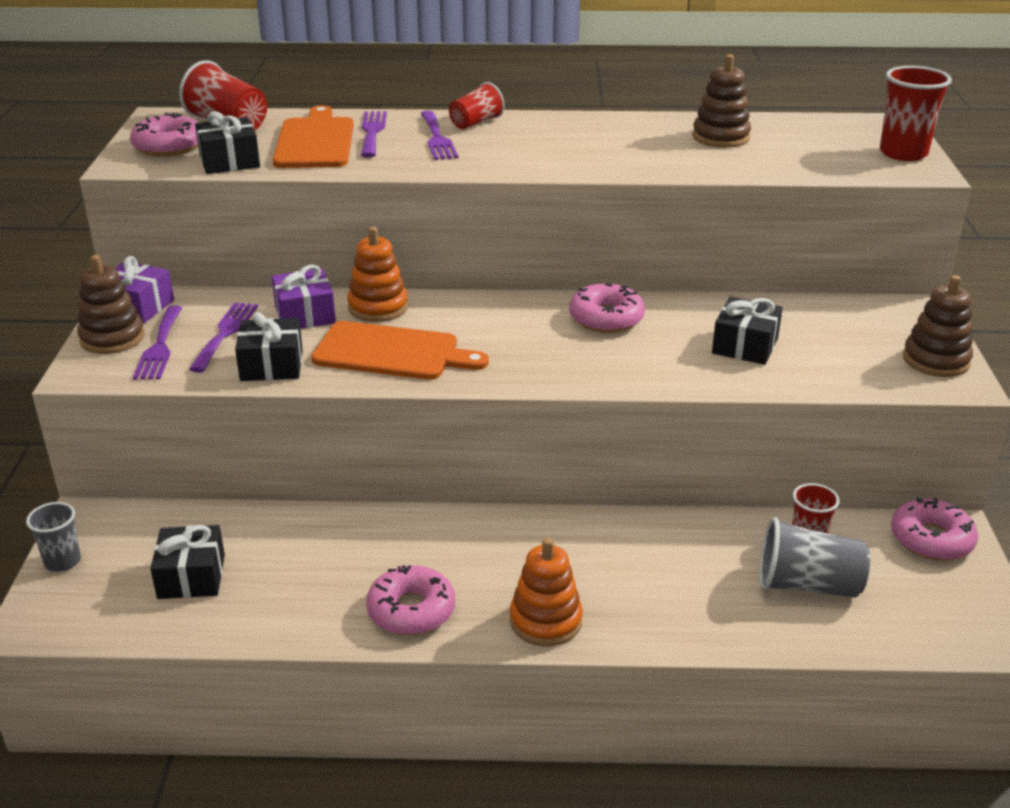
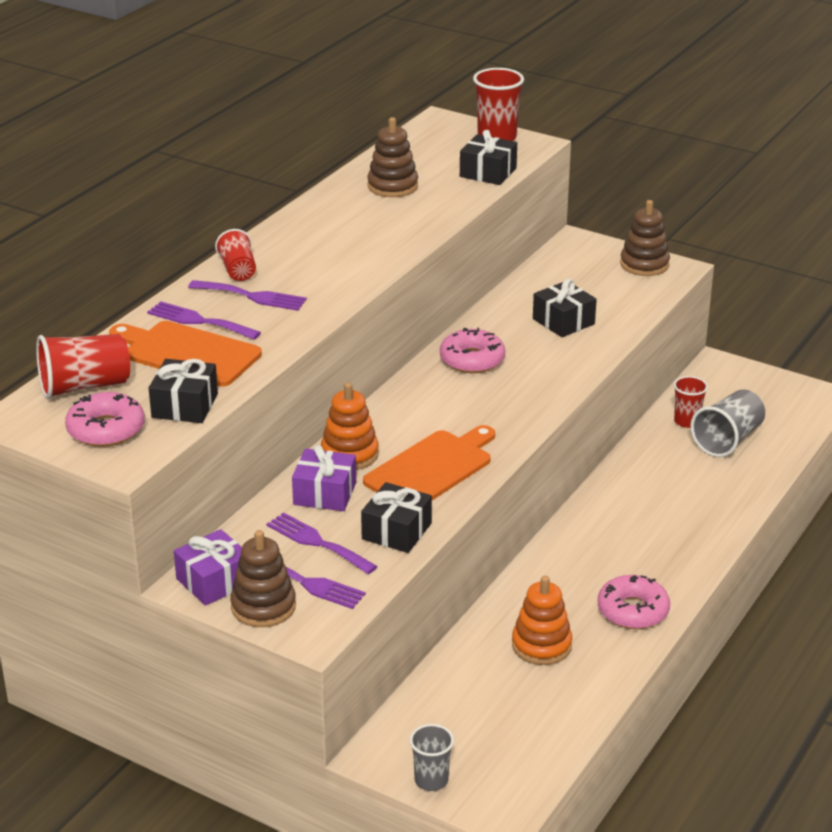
camera: 60 degrees left, 0 degrees up
black gift [150,525,225,599] -> black gift moved to [460,130,517,185]
orange stacking toy [510,538,583,647] -> orange stacking toy moved to [512,576,572,665]
pink donut [891,498,978,561] -> none

